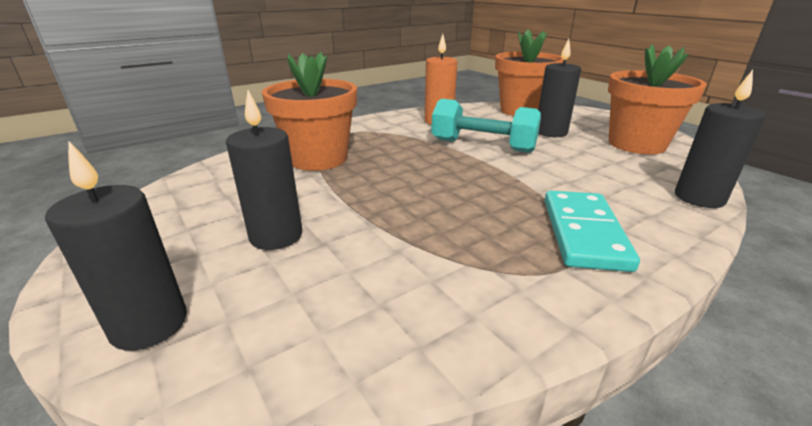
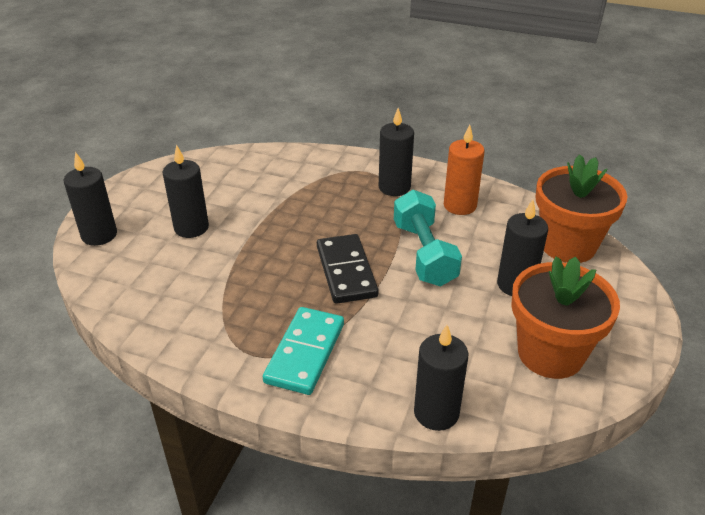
camera: 55 degrees right, 10 degrees up
orange flower pot [262,52,357,171] -> none
turquoise domino [545,190,640,272] -> turquoise domino turned 45 degrees counterclockwise [263,307,344,395]
none -> black domino [317,234,379,304]
none -> black candle [379,108,414,196]

